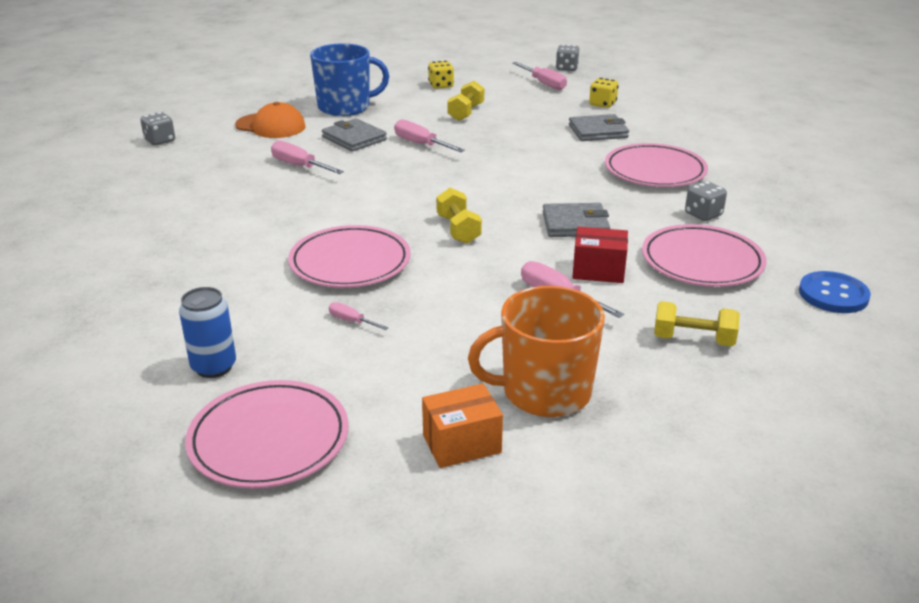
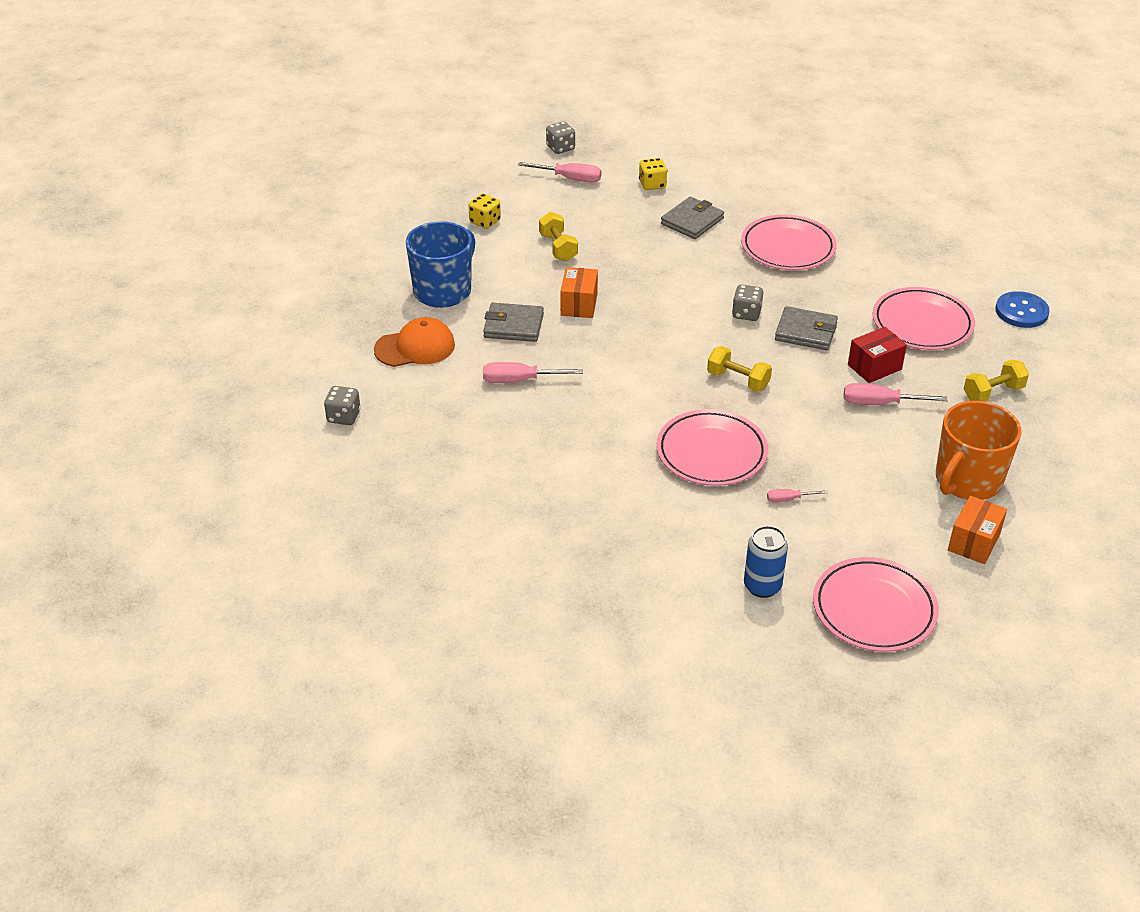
camera: 40 degrees left, 10 degrees up
pink screwdriver [394,119,465,152] -> orange box [561,267,598,318]
grey wallet [542,203,610,237] -> grey wallet turned 60 degrees clockwise [775,306,838,350]
grey dice [685,181,727,221] -> grey dice moved to [732,285,763,321]

